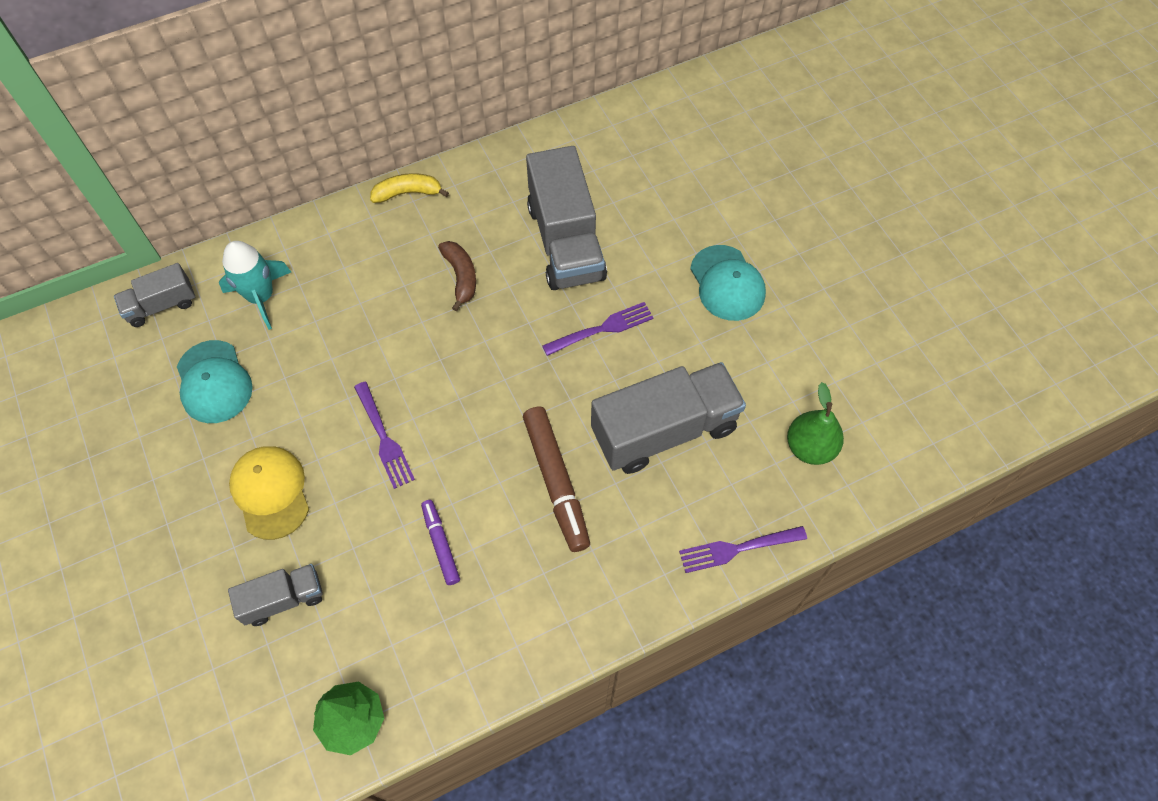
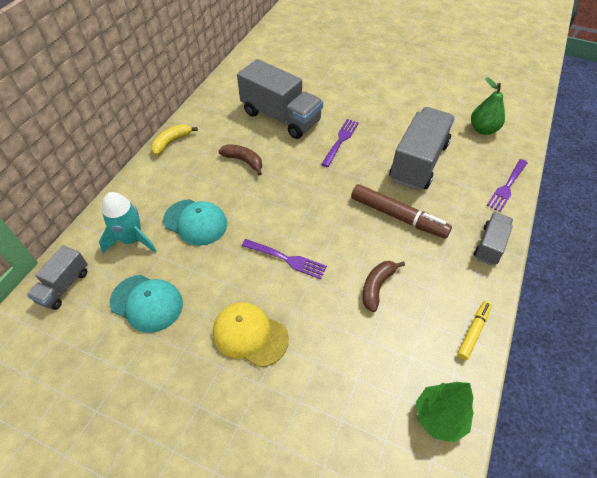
camera: 40 degrees left, 10 degrees down
grey truck [228,564,323,626] -> grey truck moved to [474,212,513,265]
purple marker [421,500,460,585] -> brown banana [362,261,405,312]
turquoise cap [690,245,766,321] -> turquoise cap moved to [163,199,227,246]
none -> yellow marker [457,301,492,360]

